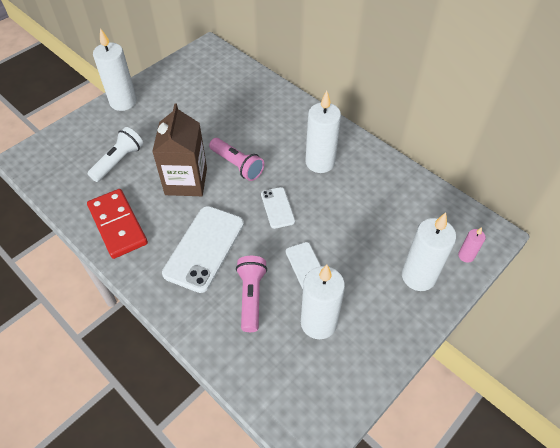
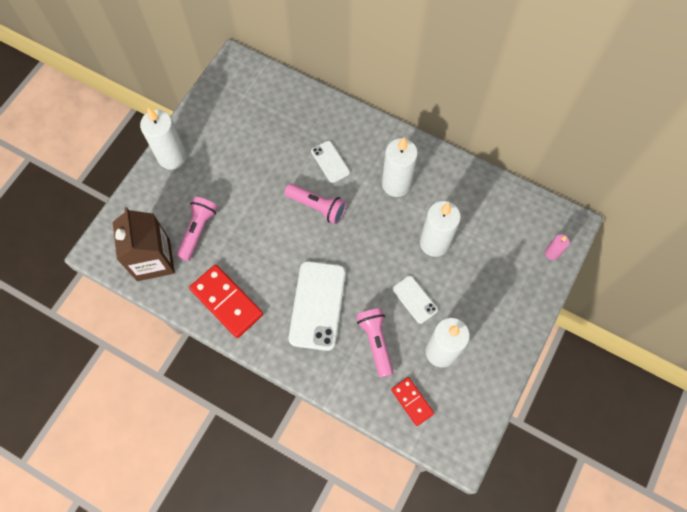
camera: 15 degrees left, 15 degrees up
white flashlight [88,127,143,182] -> pink flashlight [176,197,218,261]
brown carton [152,103,207,196] -> brown carton moved to [113,207,175,281]
white phone [261,187,295,229] -> white phone moved to [311,141,350,183]
white candle [402,213,456,291] -> white candle moved to [420,201,461,257]
none -> red domino [391,377,434,426]

